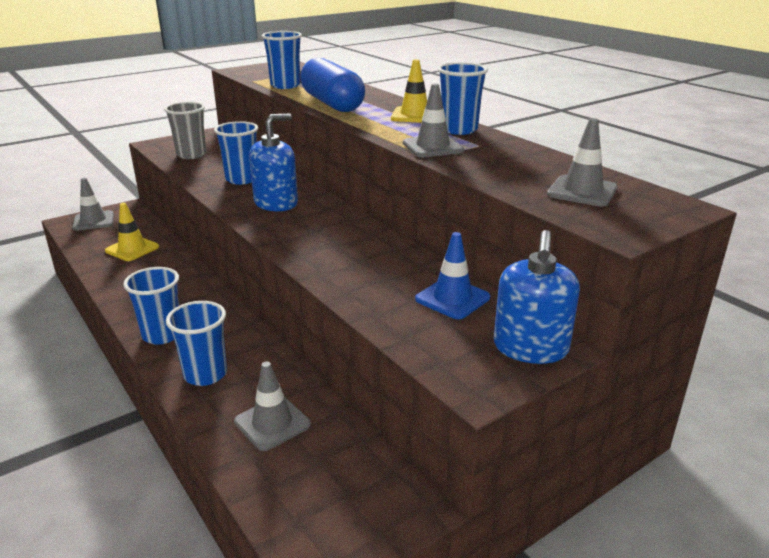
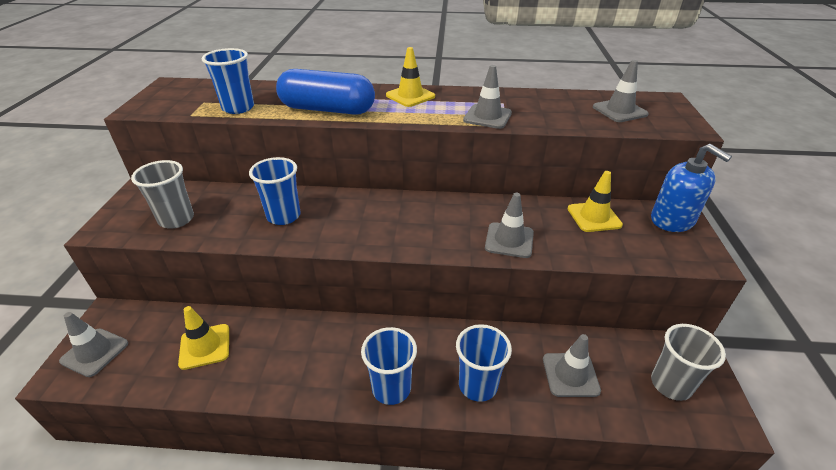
camera: 50 degrees left, 10 degrees up
blue soap dispenser [249,114,298,211] -> none
blue traffic cone [415,232,490,319] -> yellow traffic cone [568,171,623,232]
blue cup [438,62,488,135] -> none
none -> grey traffic cone [485,193,534,258]
none -> grey cup [651,324,726,401]

